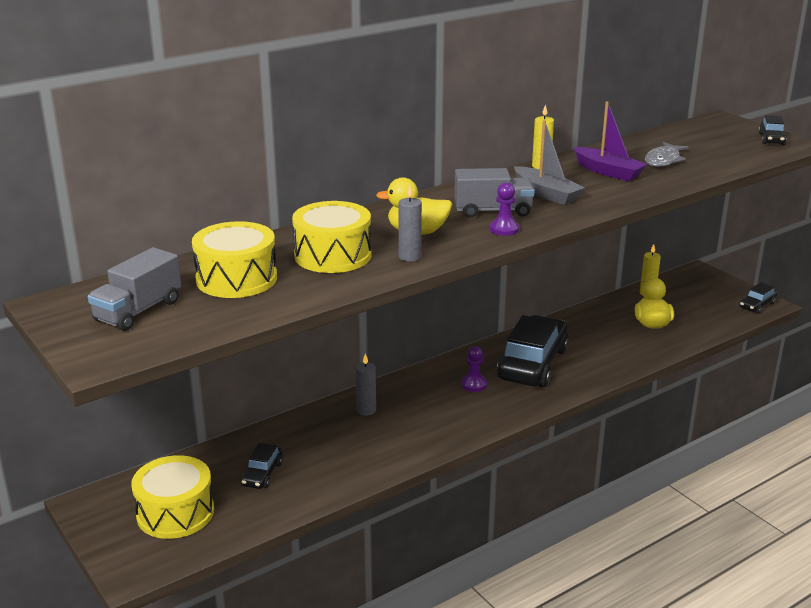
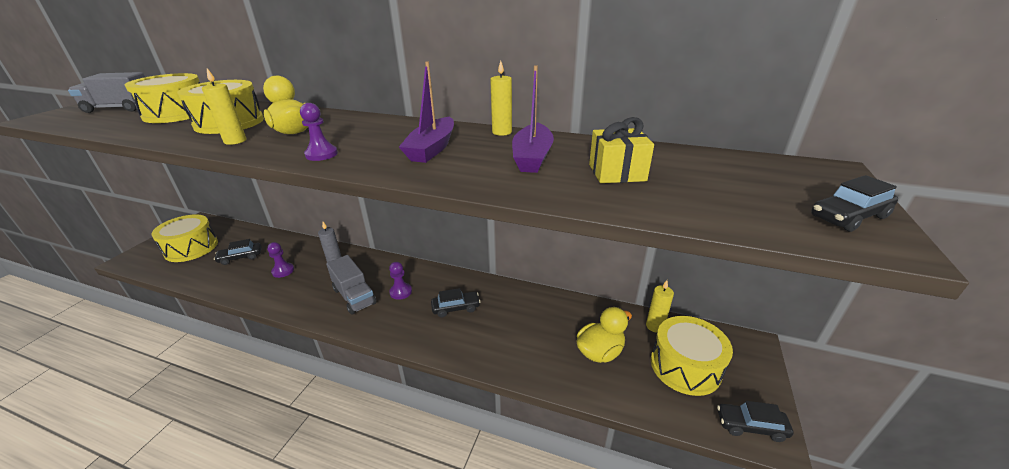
camera: 55 degrees right, 5 degrees up
grey candle [398,185,422,262] -> yellow candle [202,68,246,145]
grey truck [454,168,535,218] -> grey truck moved to [326,255,376,315]
black car [497,315,569,387] -> black car [431,288,481,317], size x0.46
grey boat [514,120,585,205] -> purple boat [399,61,454,163]
grey fish [645,142,688,167] -> yellow gift [589,117,654,183]
none -> purple pawn [267,242,294,278]
none -> yellow drum [651,316,733,396]

